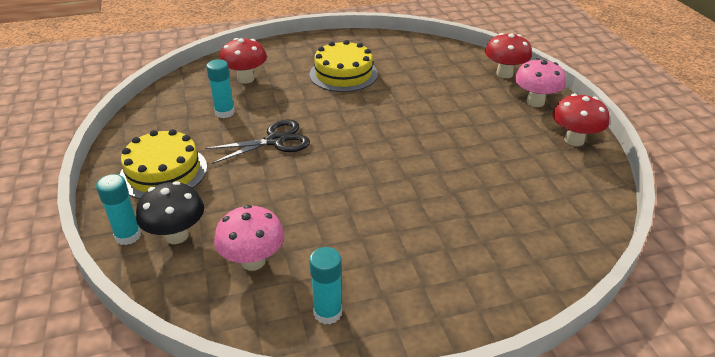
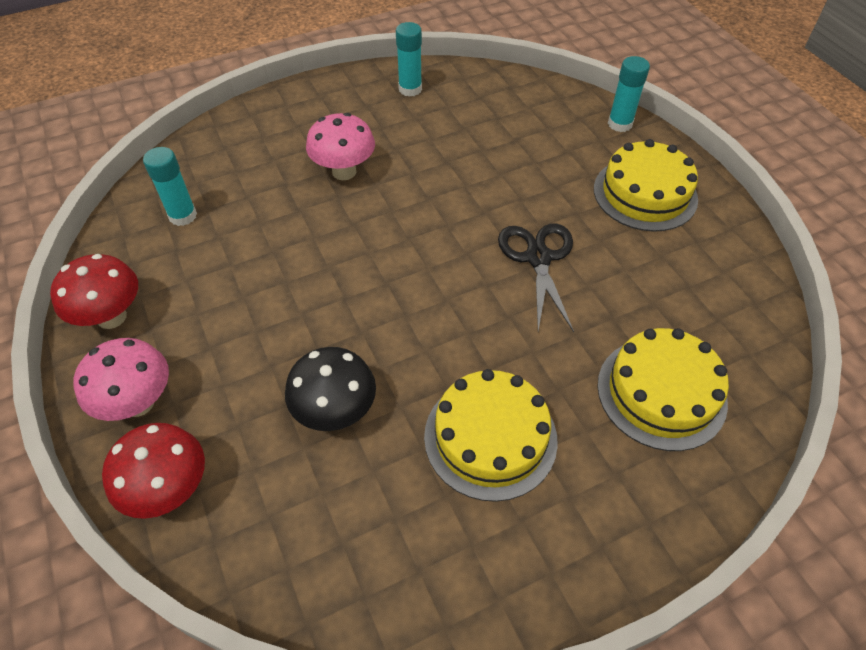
camera: 170 degrees right, 15 degrees up
black mushroom [136,181,204,244] -> black mushroom moved to [285,347,376,431]
black scissors [205,119,310,164] -> black scissors turned 120 degrees clockwise [498,223,574,332]
turquoise glue stick [206,59,235,118] -> turquoise glue stick moved to [143,147,197,226]
pink mushroom [214,205,284,271] -> pink mushroom moved to [306,113,375,180]
red mushroom [219,38,267,84] -> yellow cake [597,328,729,451]

